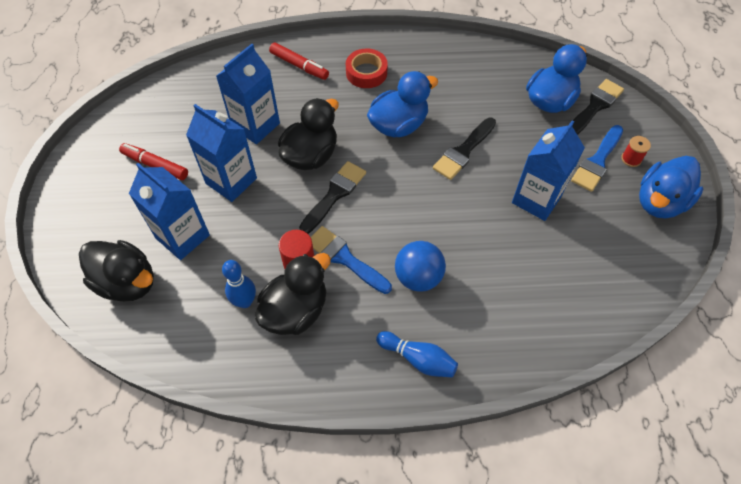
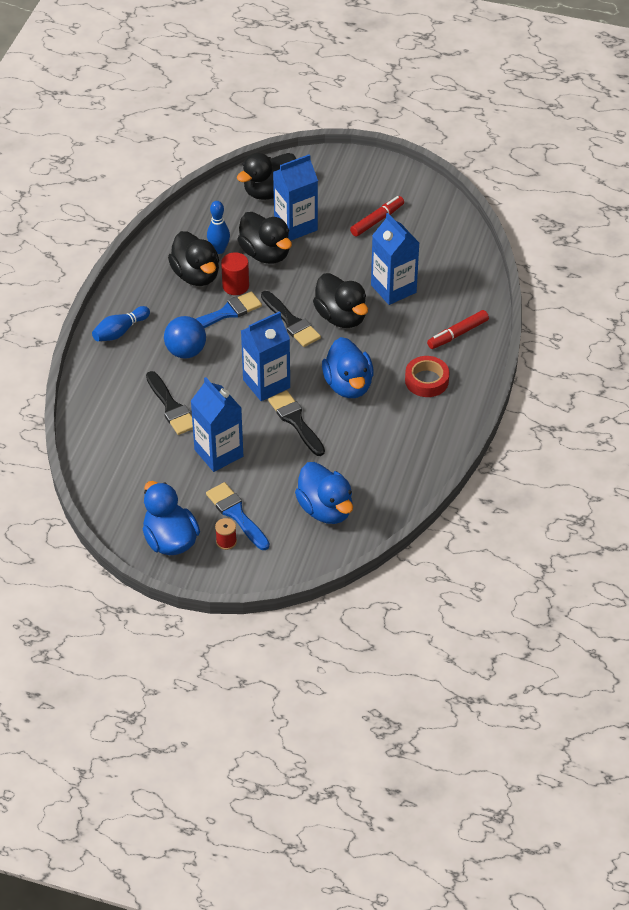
camera: 110 degrees right, 10 degrees down
blue carton [186,104,257,202] -> blue carton moved to [241,311,290,401]
black brush [572,79,624,135] -> black brush moved to [146,371,193,435]
none -> black duck [237,212,292,264]

